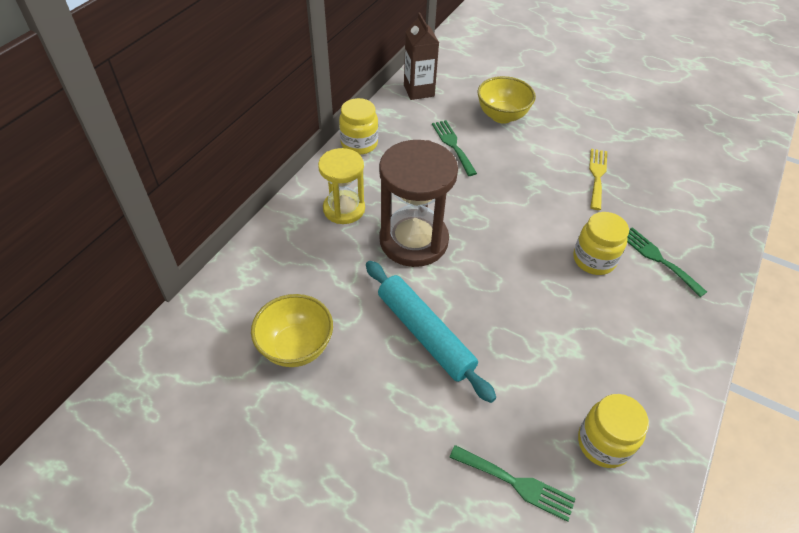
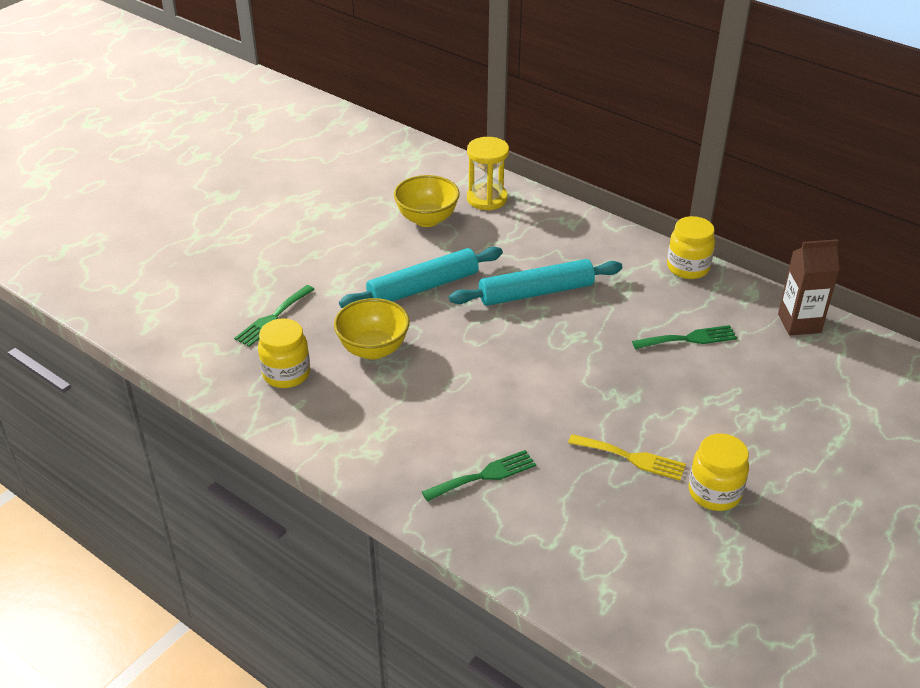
camera: 100 degrees right, 10 degrees down
yellow hourglass [318,148,365,224] -> yellow hourglass moved to [467,137,509,210]
brown hourglass [379,140,458,267] -> turquoise rolling pin [449,259,622,306]
yellow bowl [477,76,536,124] -> yellow bowl moved to [334,298,410,360]
yellow jar [573,212,629,275] -> yellow jar moved to [689,433,749,511]

